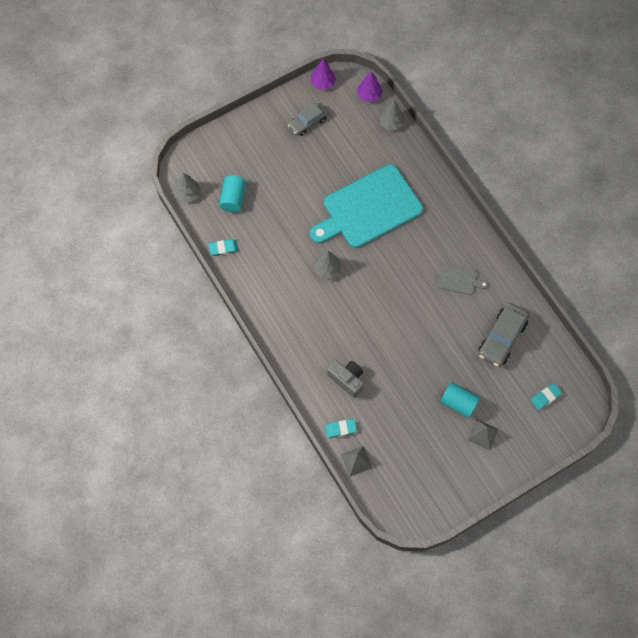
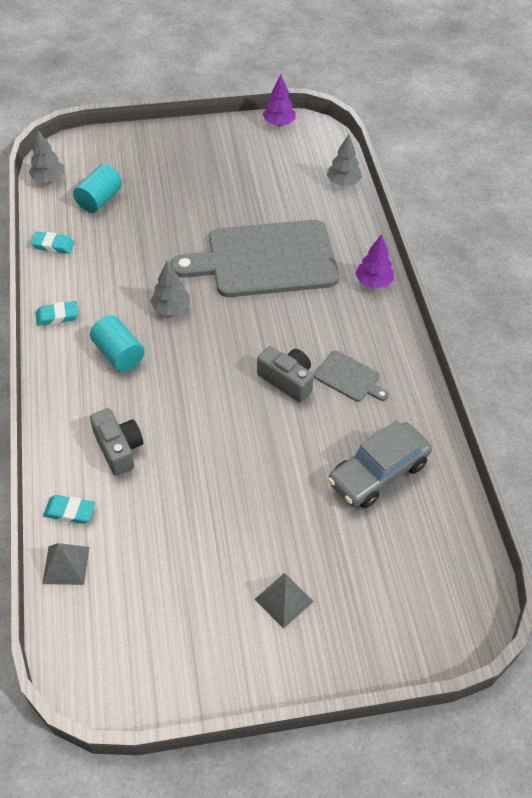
camera: 20 degrees right, 15 degrees down
grey car [288,103,328,136] -> none
turquoise cutting board [310,165,423,248] -> grey cutting board [171,220,339,297]
purple tree [358,72,383,103] -> purple tree moved to [355,234,394,288]
turquoise cylinder [440,382,481,418] -> turquoise cylinder moved to [90,315,145,372]
turquoise eraser [530,383,562,411] -> turquoise eraser moved to [36,301,78,326]
none -> grey camera [257,346,314,402]

